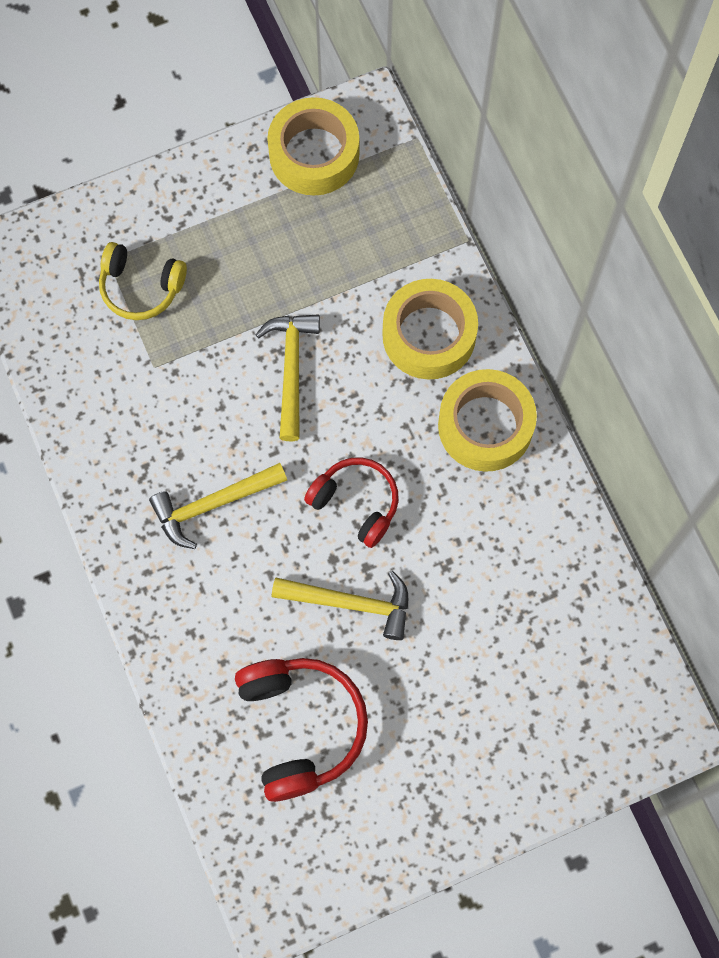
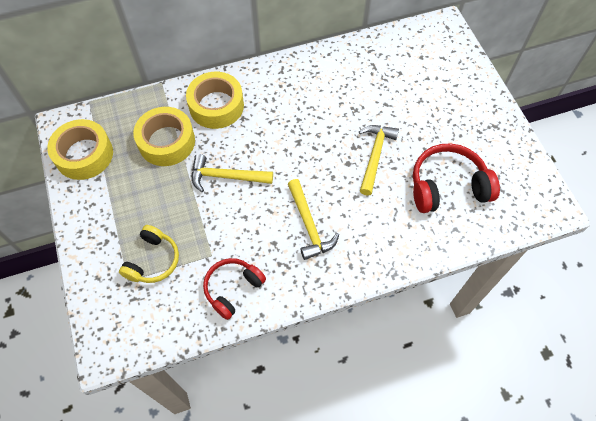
camera: 85 degrees left, 10 degrees down
red headphones [304,457,399,548] -> red headphones moved to [203,258,266,320]
yellow tape [438,369,537,472] -> yellow tape moved to [133,107,195,166]

